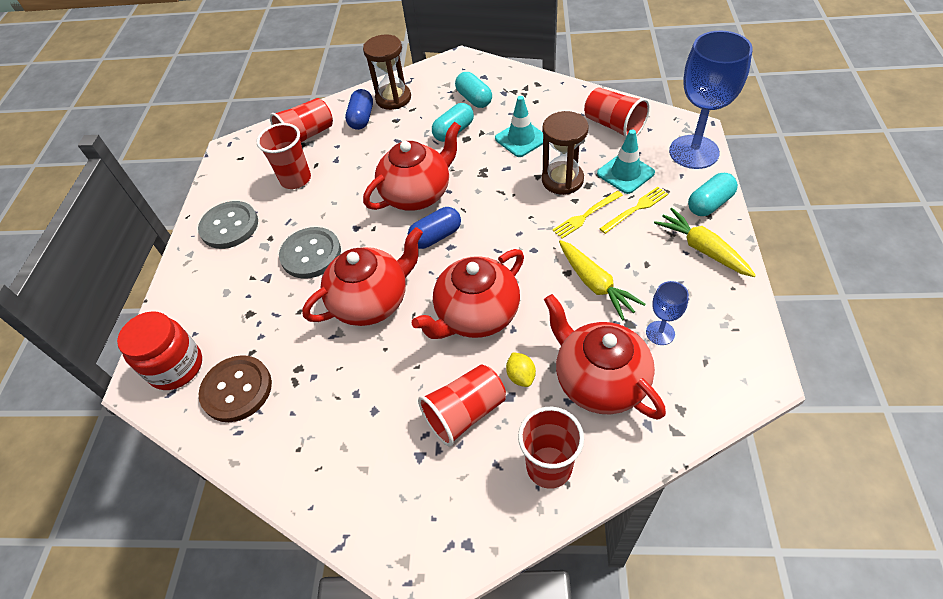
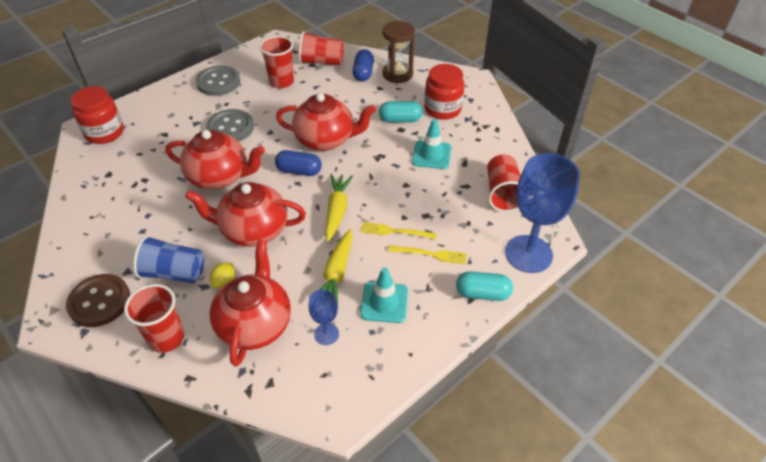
camera: 40 degrees right, 5 degrees down
brown button [199,355,272,422] -> brown button moved to [66,274,130,327]
blue capsule [345,89,373,130] -> blue capsule turned 45 degrees counterclockwise [353,49,374,81]
red cup [418,365,506,447] -> blue cup [133,235,204,283]
turquoise capsule [455,72,492,108] -> red jar [424,64,464,120]
brown hourglass [542,111,589,195] -> none
turquoise traffic cone [597,129,655,194] -> turquoise traffic cone moved to [360,267,408,323]
yellow carrot [654,208,756,277] -> yellow carrot moved to [325,174,353,242]

